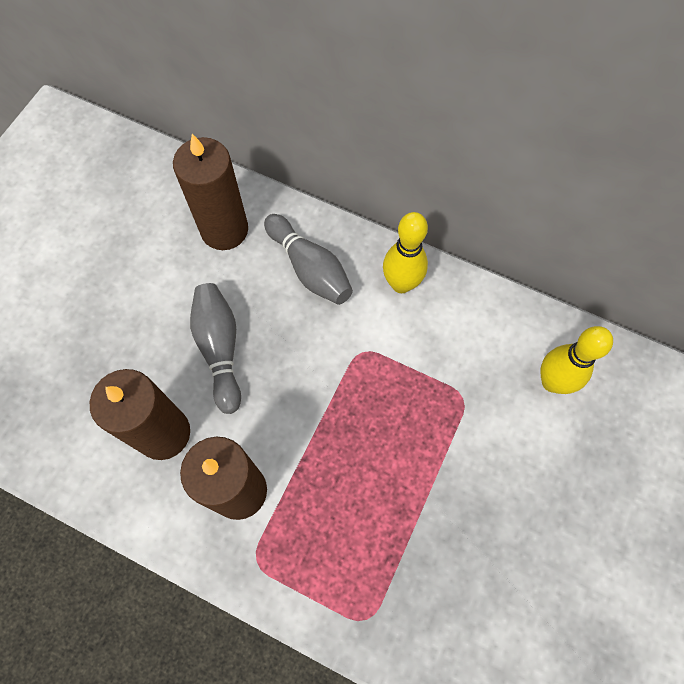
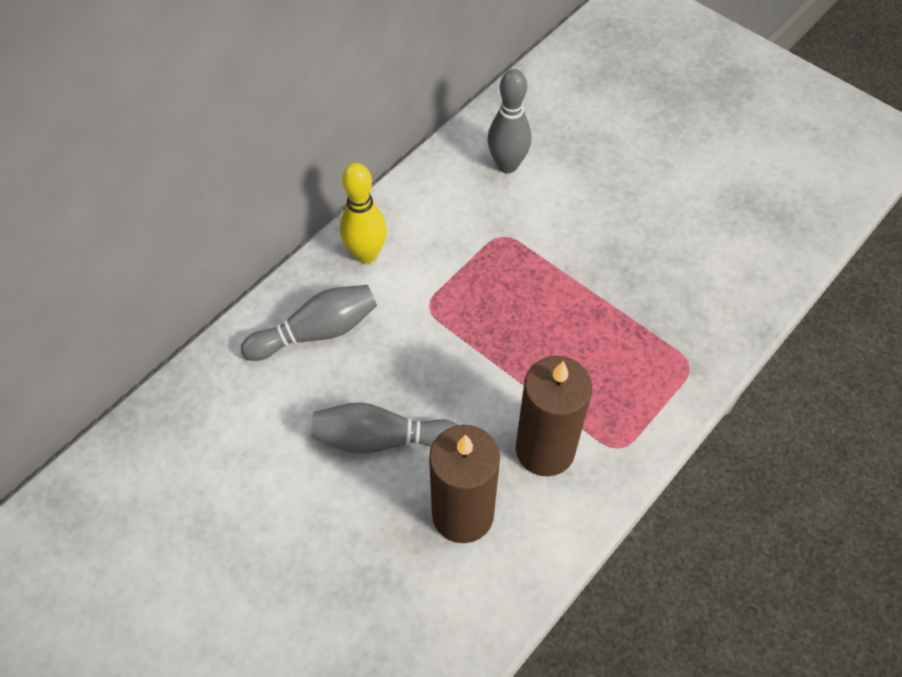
camera: 75 degrees left, 10 degrees down
brown candle [173,134,248,250] -> none
yellow bowling pin [540,326,613,394] -> grey bowling pin [487,69,532,173]

